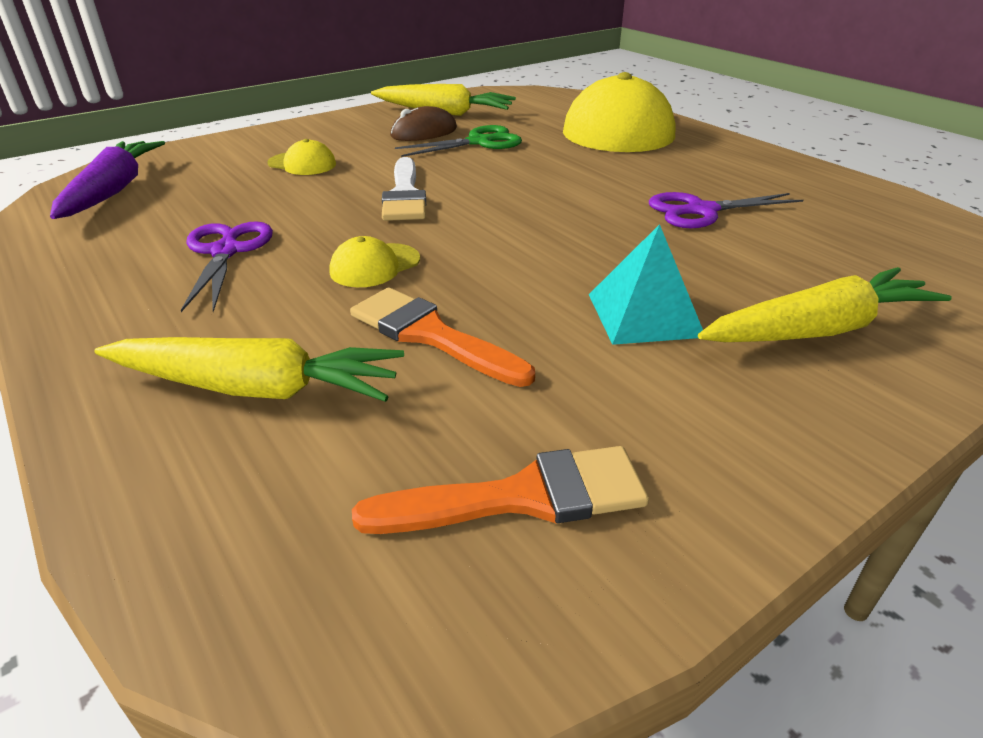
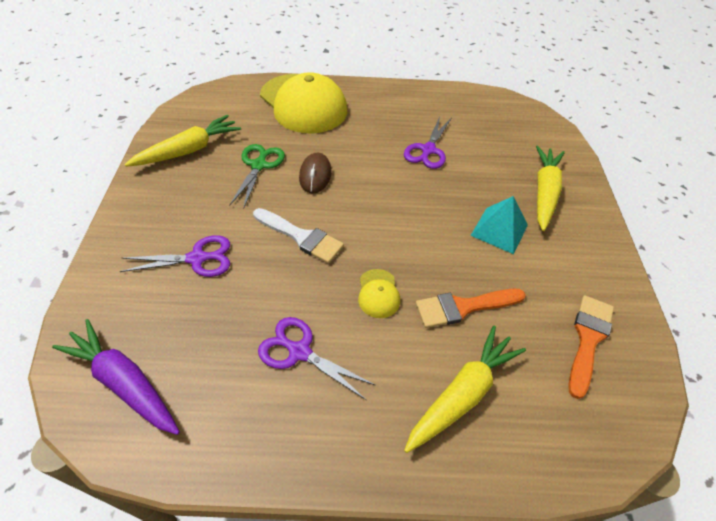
camera: 55 degrees left, 15 degrees up
yellow cap [268,139,336,175] -> purple scissors [120,235,230,277]
brown mouse [390,106,457,141] -> brown mouse moved to [299,153,332,193]

